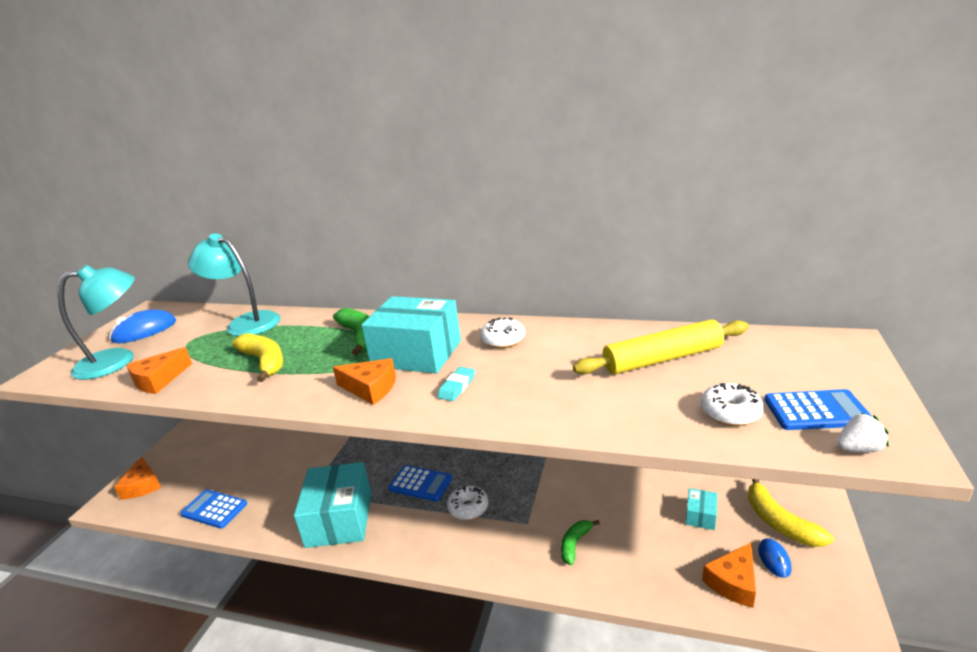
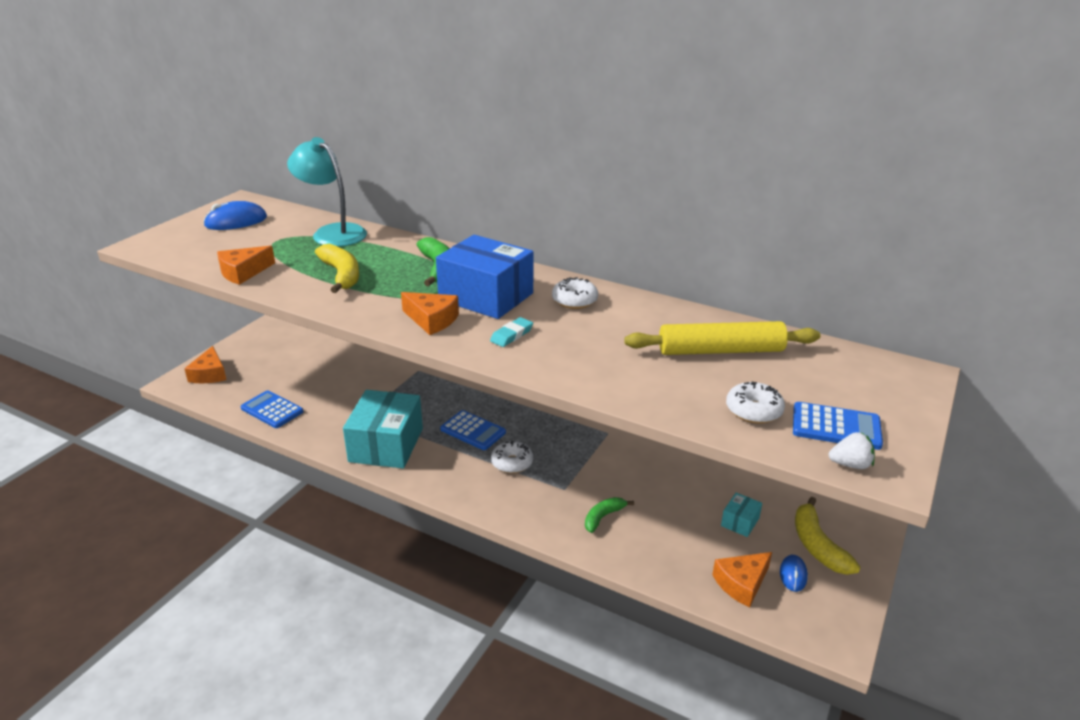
camera: 10 degrees right, 5 degrees up
turquoise lamp [58,265,135,380] -> none
turquoise box [361,296,461,373] -> blue box [436,235,534,319]

